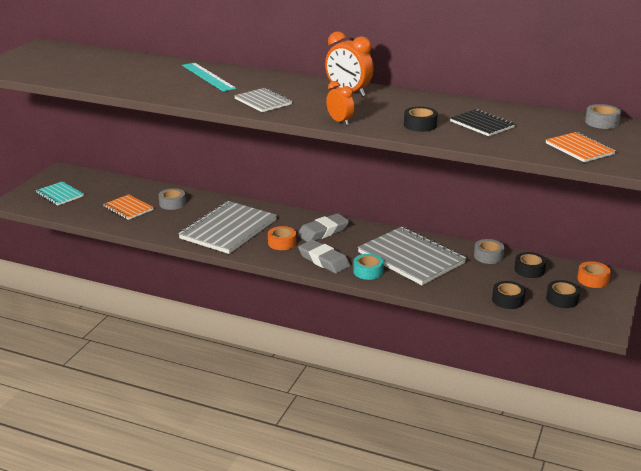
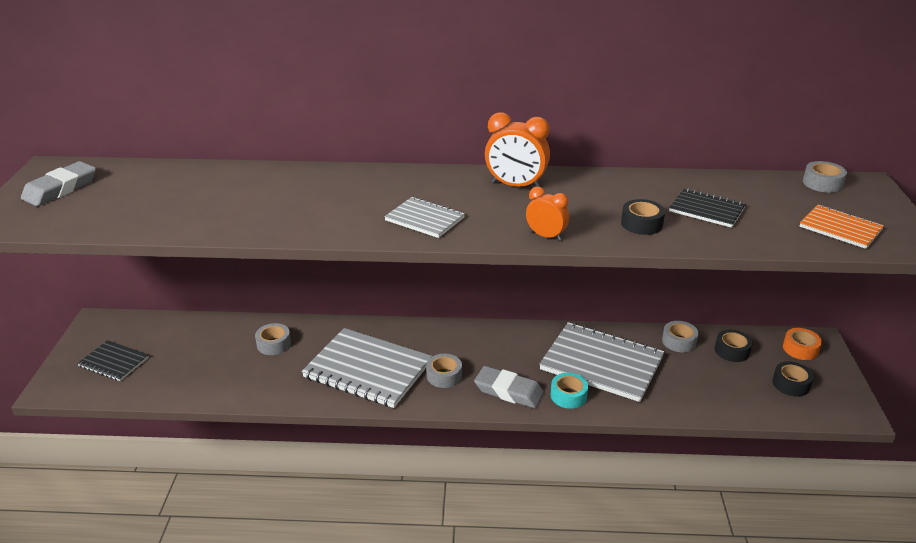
camera: 20 degrees left, 5 degrees up
turquoise notebook [36,182,84,206] -> black notebook [77,340,149,381]
orange notebook [103,194,154,220] -> none
grey notebook [178,201,277,254] -> grey notebook turned 75 degrees counterclockwise [302,328,432,408]
turquoise ruler [182,63,236,92] -> none
orange tape [268,226,296,250] -> grey tape [426,354,462,388]
grey eraser [297,213,349,242] -> grey eraser moved to [21,161,96,206]
black tape [492,281,526,309] -> none

